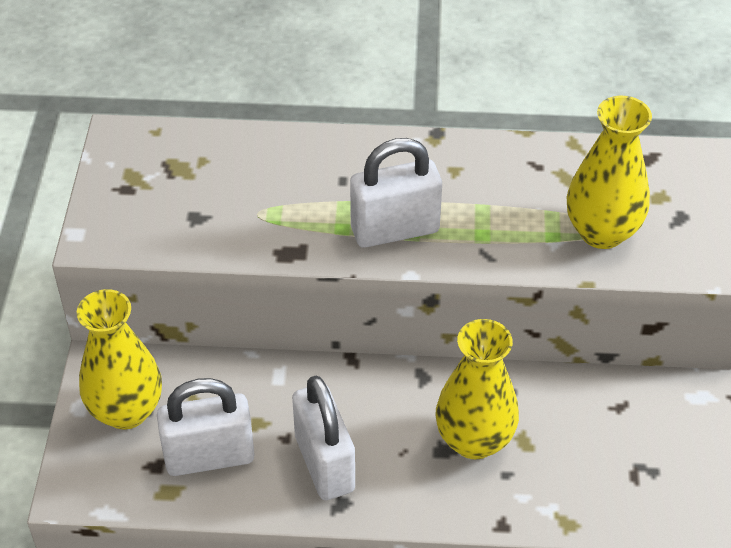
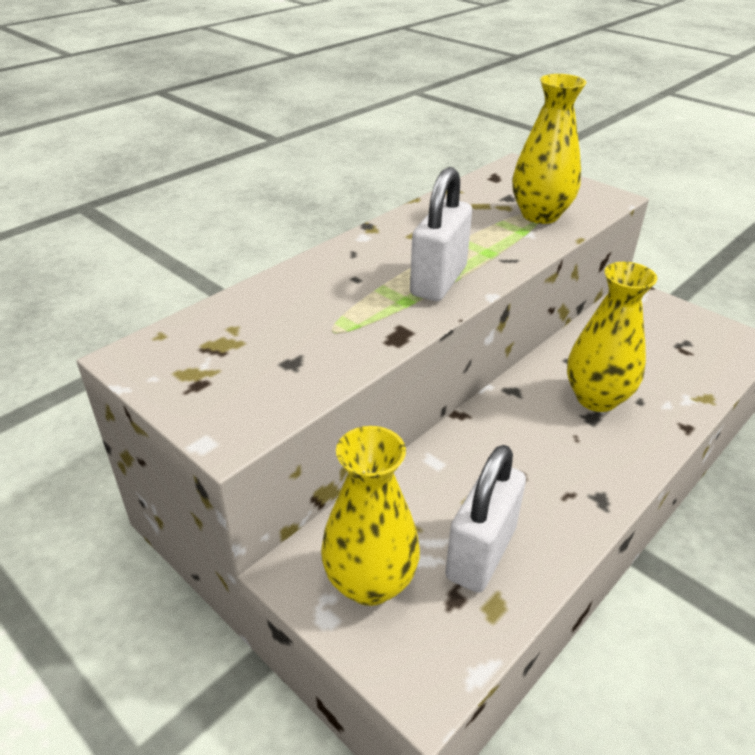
camera: 50 degrees left, 10 degrees down
white padlock [292,376,355,500] -> none

